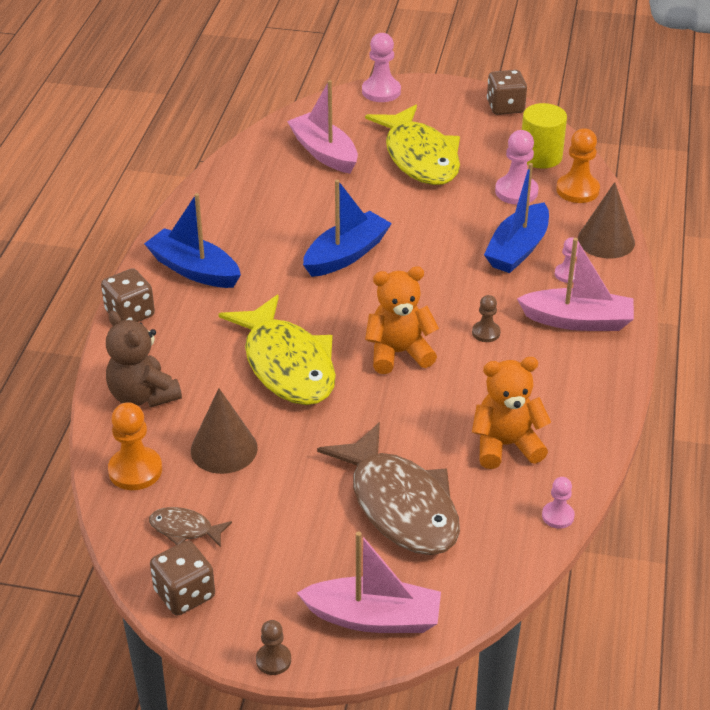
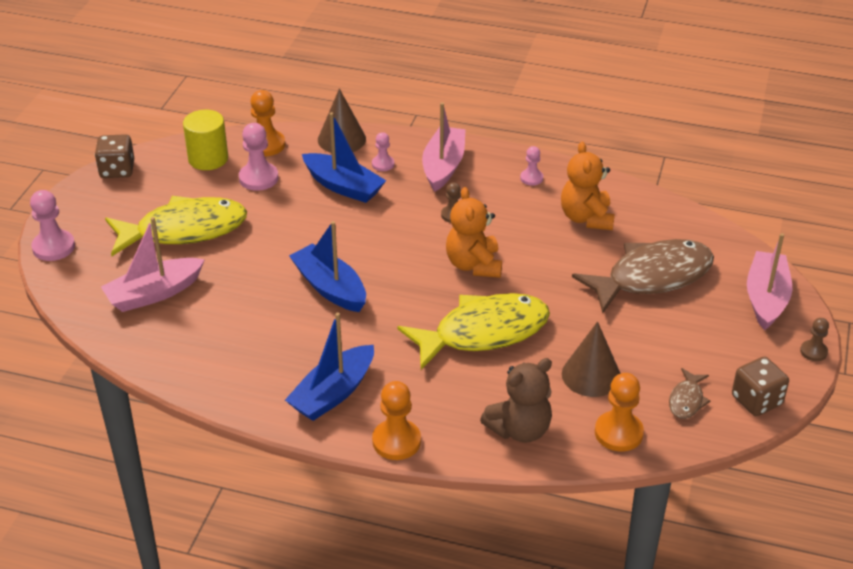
camera: 85 degrees left, 0 degrees up
brown dice [101,268,155,322] -> orange pawn [372,381,421,460]
pink pawn [542,477,575,529] -> pink pawn moved to [520,146,543,186]

